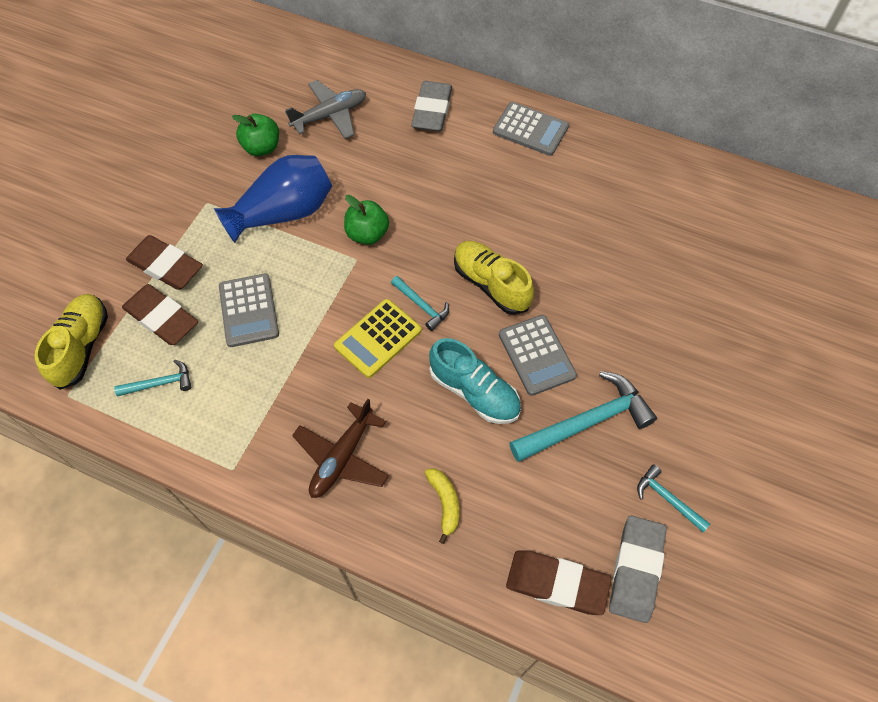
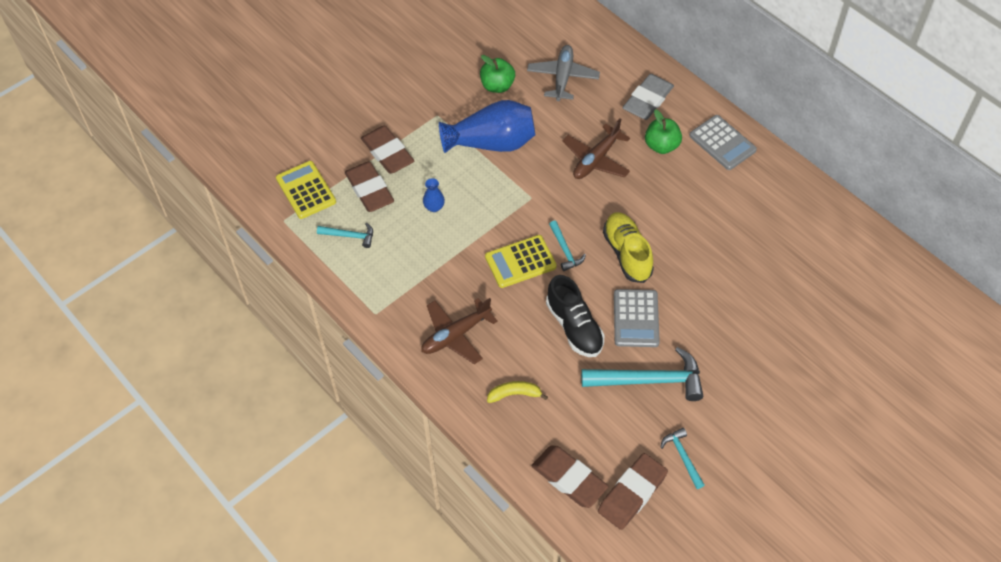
camera: 25 degrees right, 5 degrees down
yellow shoe [35,294,108,390] -> yellow calculator [276,161,336,219]
grey calculator [219,273,279,347] -> blue vase [423,178,445,212]
grey plane [285,80,366,139] -> grey plane turned 75 degrees counterclockwise [527,45,600,101]
green apple [344,195,389,245] -> green apple moved to [645,109,682,154]
yellow banana [425,468,459,544] -> yellow banana turned 105 degrees counterclockwise [487,381,548,403]
turquoise shoe [429,338,521,424] -> black shoe [546,275,605,357]
grey eraser [609,516,667,623] -> brown eraser [598,453,668,530]
none -> brown plane [562,118,630,179]

